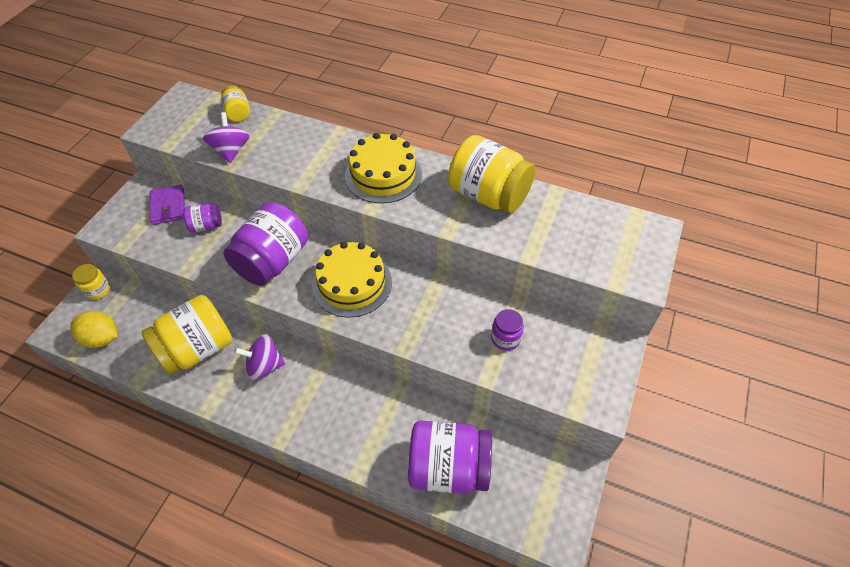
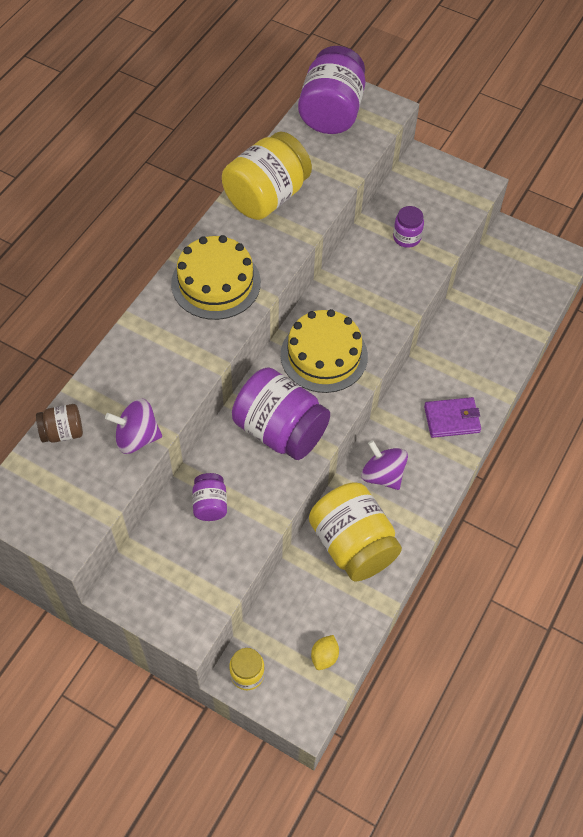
camera: 85 degrees left, 5 degrees up
yellow lemon [70,311,118,348] -> yellow lemon [311,635,339,670], size x0.60
purple wallet [150,185,185,225] -> purple wallet moved to [424,397,481,438]
yellow jar [221,86,250,122] -> brown jar [36,404,83,443]
purple spinning top [234,334,285,381] -> purple spinning top turned 135 degrees clockwise [361,440,408,490]
purple jar [408,420,492,494] -> purple jar moved to [298,46,365,134]

